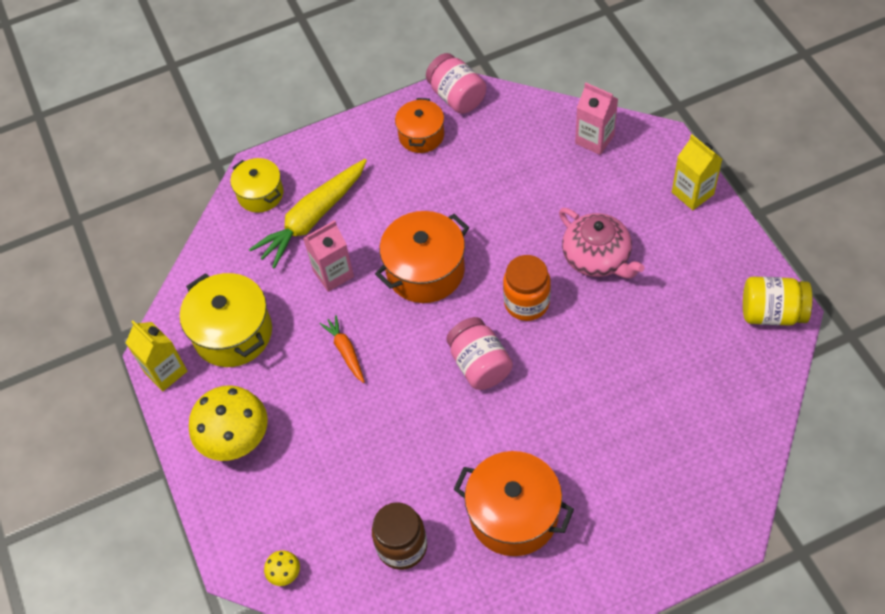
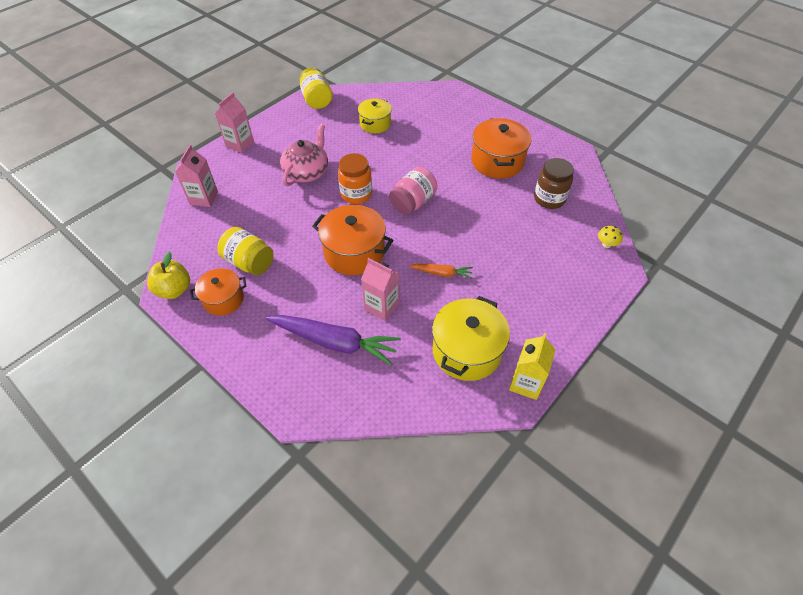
camera: 120 degrees left, 5 degrees down
yellow mushroom [189,385,268,461] -> none
yellow pot [231,158,283,213] -> yellow pot moved to [358,99,392,133]
yellow carrot [249,159,367,269] -> purple carrot [266,315,401,366]
orange carrot [320,315,365,383] -> orange carrot turned 120 degrees counterclockwise [409,264,473,279]
pink jar [426,53,486,114] -> yellow apple [147,251,190,299]
yellow carton [672,135,722,210] -> pink carton [215,92,254,153]
none -> yellow jar [217,227,274,275]

